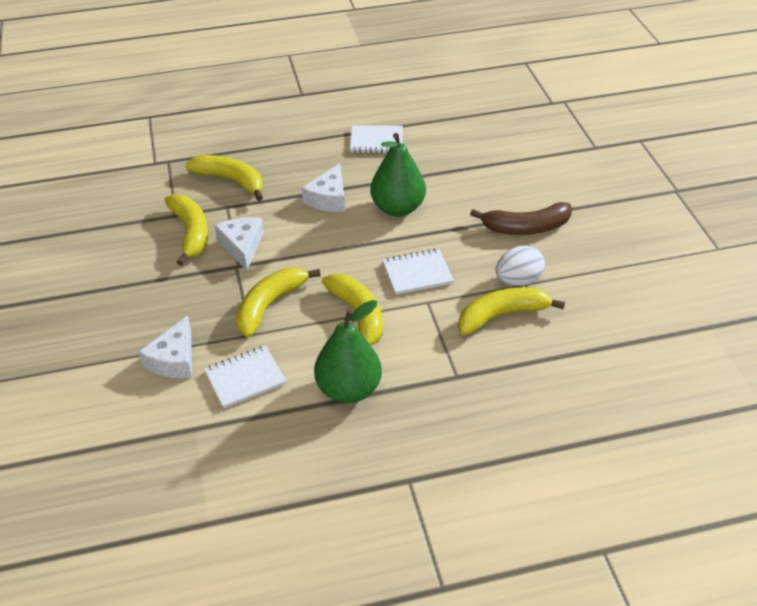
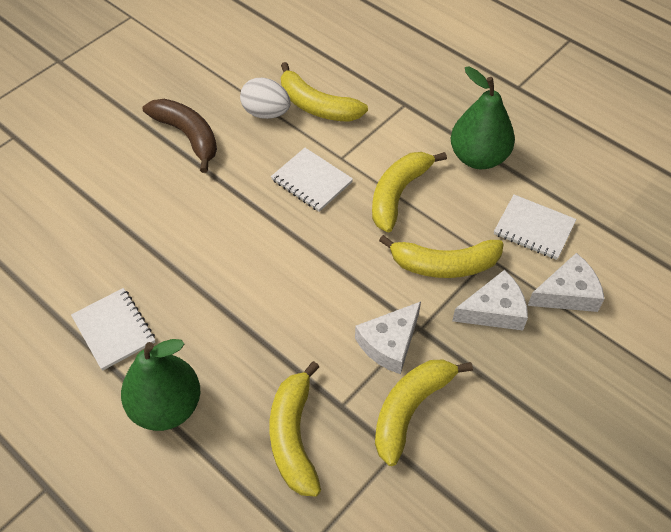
camera: 125 degrees left, 10 degrees up
white cheese [302,163,345,212] -> white cheese moved to [452,270,528,331]
green pear [370,133,426,216] -> green pear moved to [121,339,200,431]

